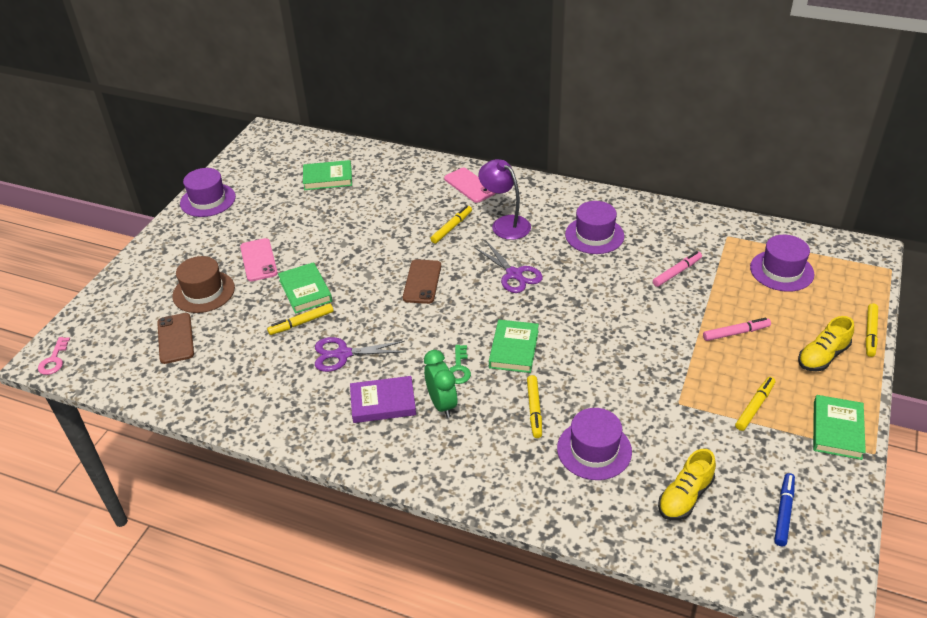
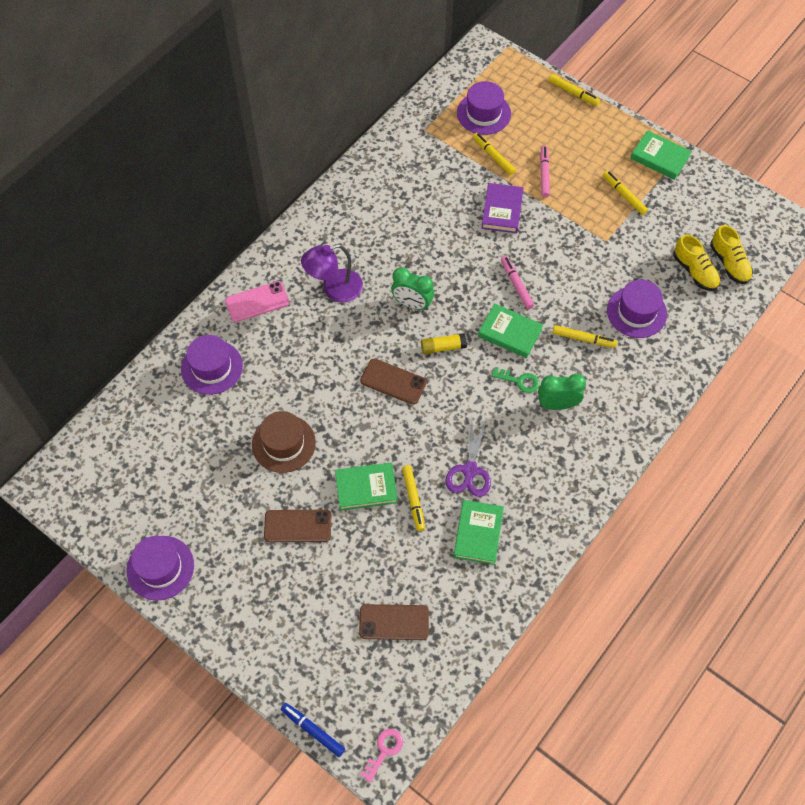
camera: 75 degrees left, 20 degrees up
pink key [38,337,70,375] -> pink key turned 75 degrees counterclockwise [360,729,403,783]
brown hat [172,256,235,313] -> brown hat moved to [252,411,316,473]
pink phone [240,238,278,281] -> brown phone [264,510,331,542]
green book [303,160,352,190] -> green book moved to [454,500,504,565]
purple book [350,376,416,423] -> purple book moved to [481,183,523,233]
yellow marker [430,206,472,244] -> yellow marker moved to [473,133,516,175]
purple scissors [475,241,543,293] -> green clock [391,267,434,310]
purple hat [565,201,624,254] -> purple hat moved to [181,335,243,395]
pink marker [653,251,702,287] -> pink marker moved to [501,256,534,309]
blue marker [774,473,795,546] -> blue marker moved to [281,703,345,757]
yellow shoe [798,316,854,371] -> yellow shoe moved to [710,225,753,284]
none -> yellow glue stick [421,333,467,354]

